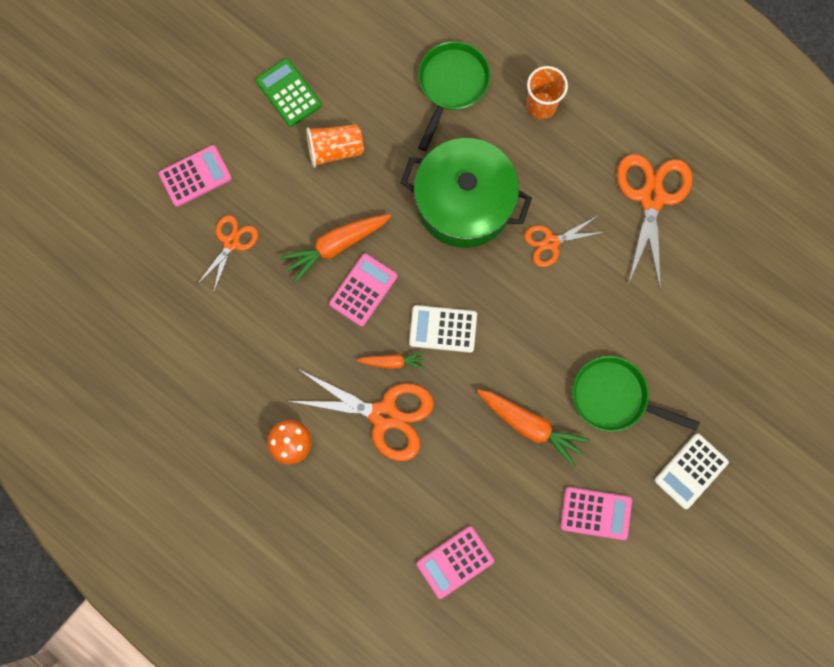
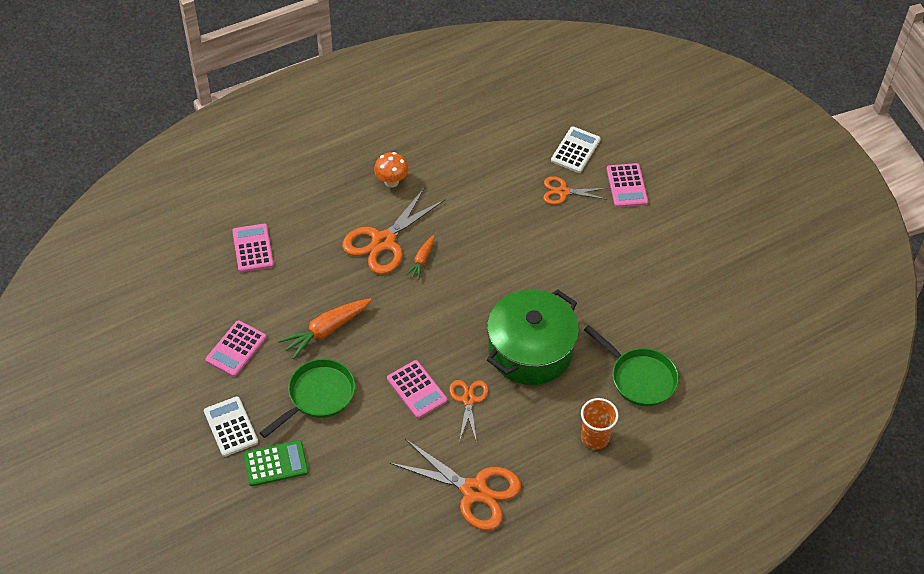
camera: 110 degrees right, 25 degrees down
orange scissors [197,215,258,293] -> orange scissors turned 135 degrees clockwise [543,176,608,205]
green calculator [256,58,322,127] -> green calculator moved to [243,440,308,486]
orange carrot [280,214,391,283] -> none
orange cup [306,124,364,168] -> none
pink calculator [329,253,397,326] -> pink calculator moved to [387,360,447,419]
white calculator [409,305,477,353] -> white calculator moved to [551,126,601,173]

